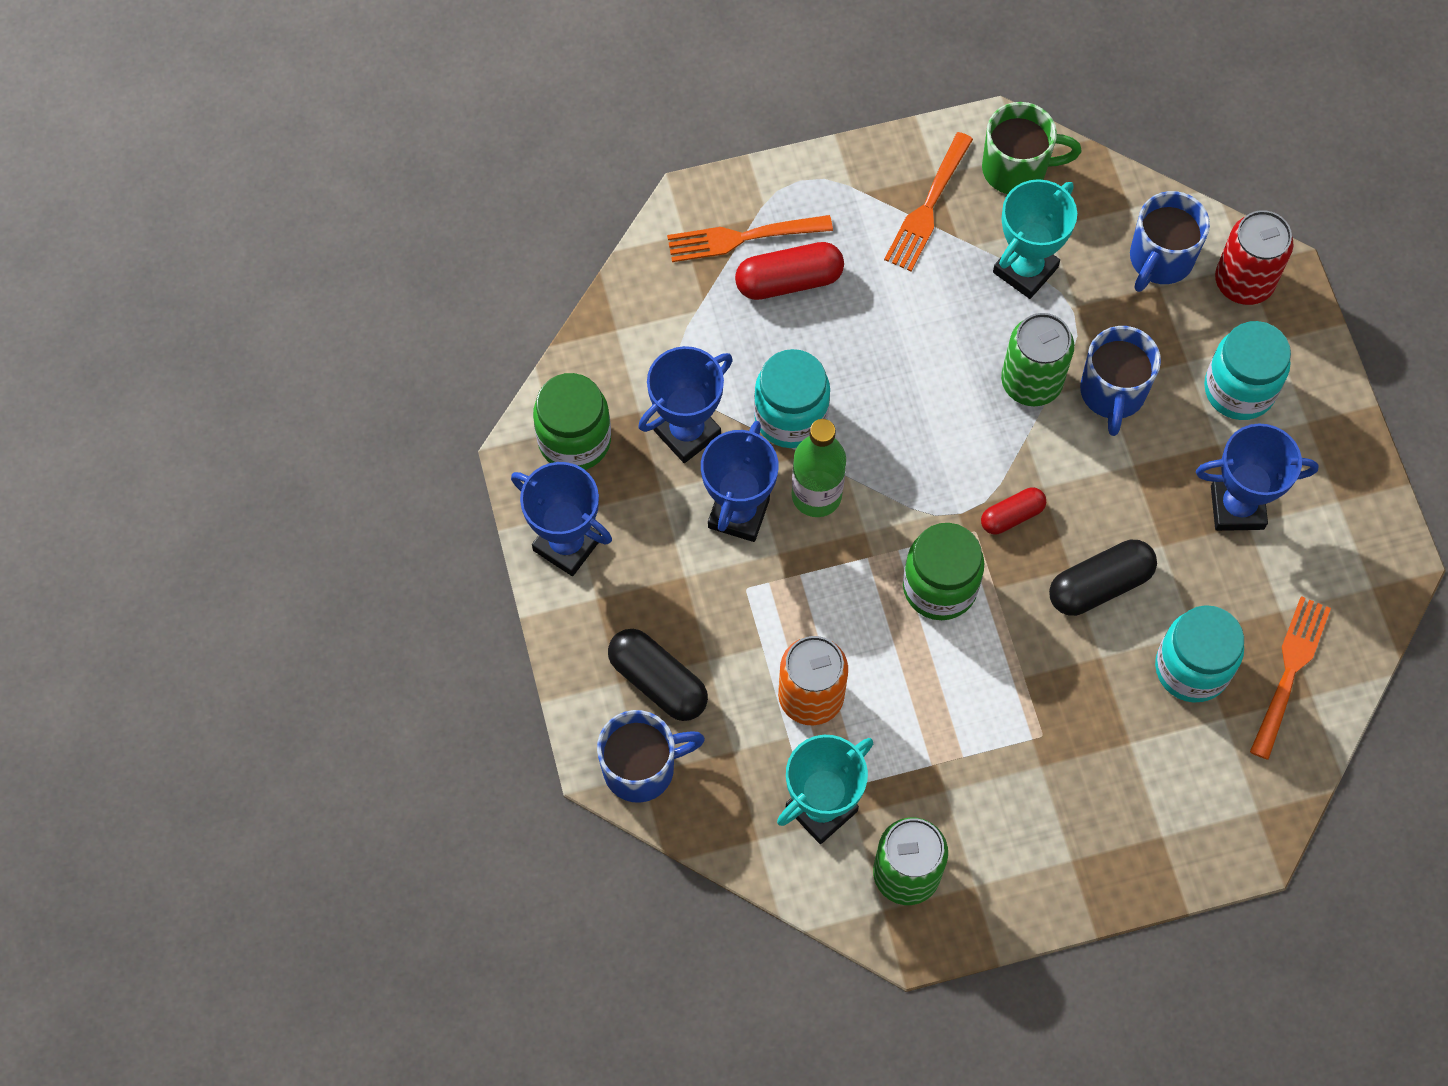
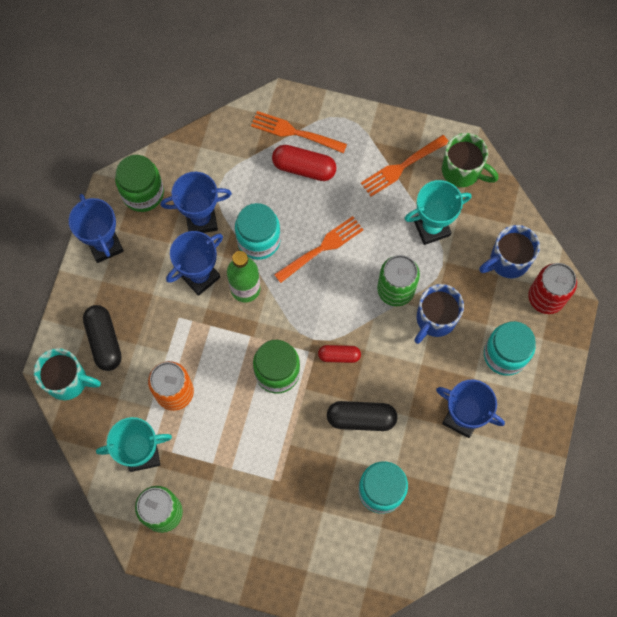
camera: 30 degrees right, 5 degrees up
blue mug [597,710,705,803] -> turquoise mug [34,348,101,400]
orange fork [1250,596,1331,760] -> orange fork moved to [274,216,364,283]

